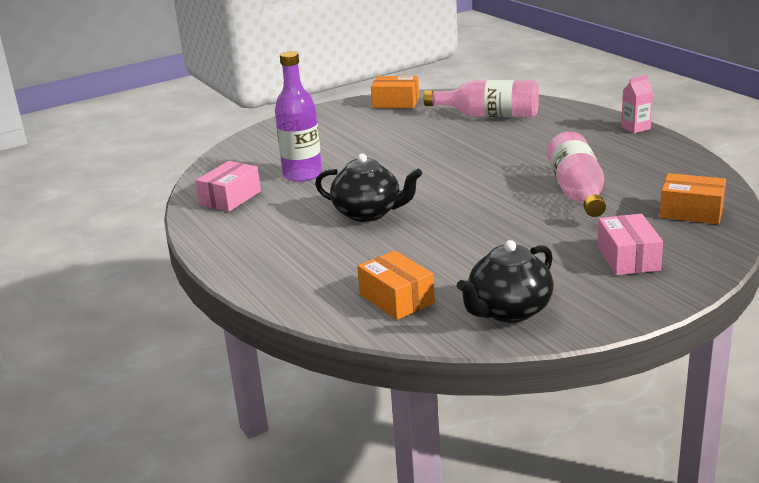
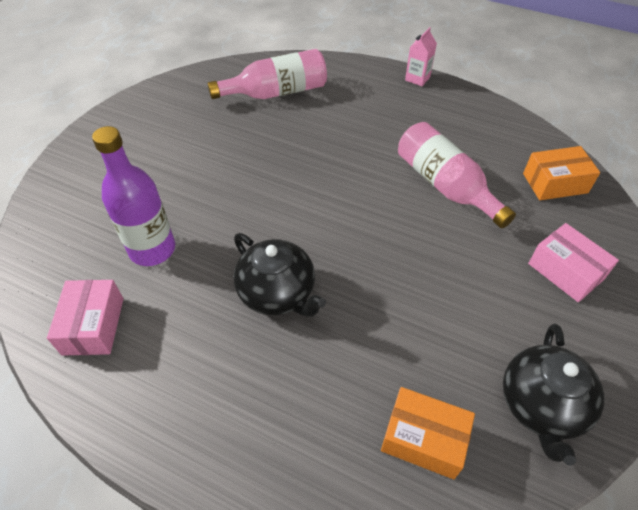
camera: 35 degrees left, 25 degrees up
black teapot [315,154,422,222] -> black teapot turned 60 degrees clockwise [233,233,326,317]
orange box [371,76,419,108] -> none

